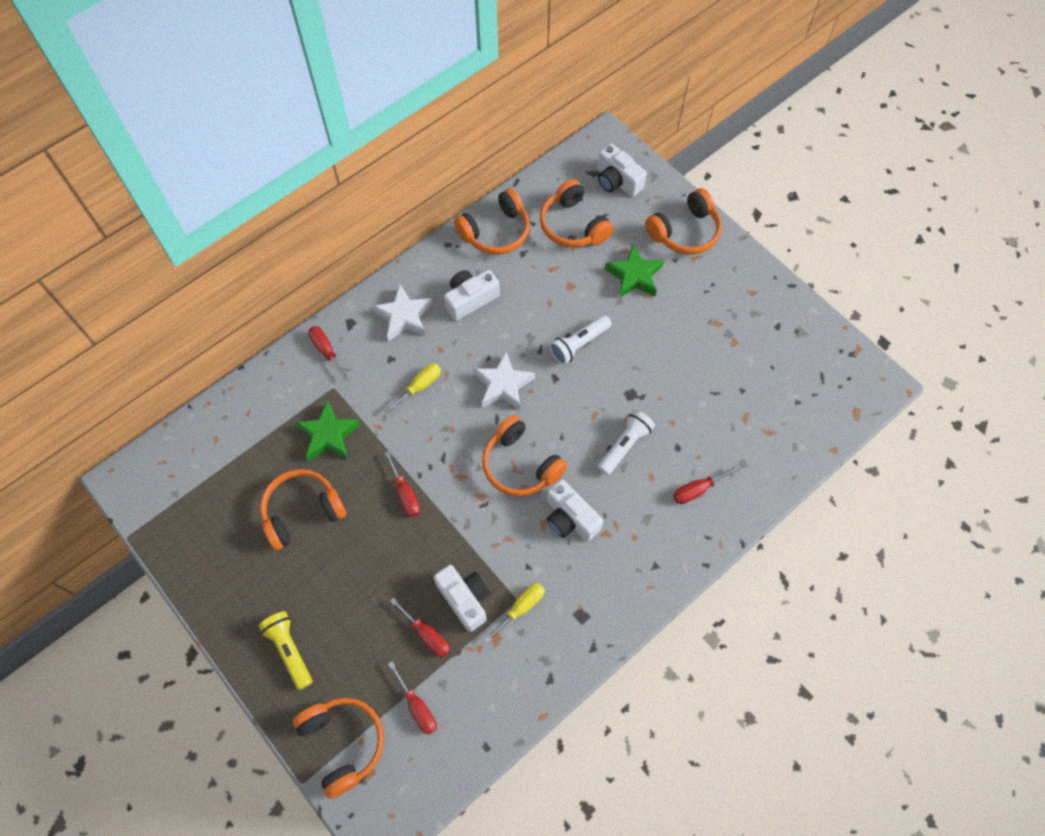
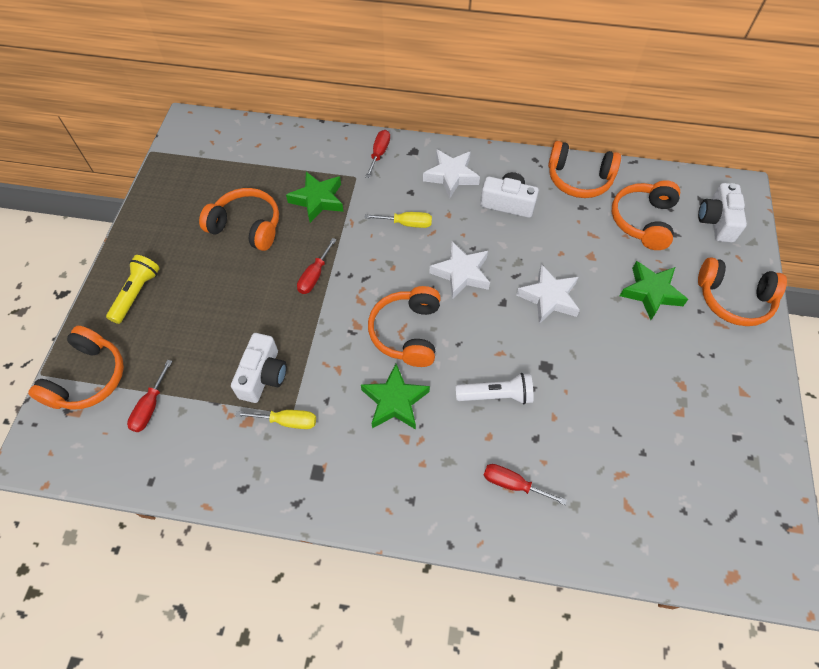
camera: 50 degrees right, 5 degrees down
red screwdriver [390,597,450,657] -> none
white camera [546,479,603,541] -> green star [361,364,430,430]
white flashlight [549,315,611,365] -> white star [516,264,580,324]

